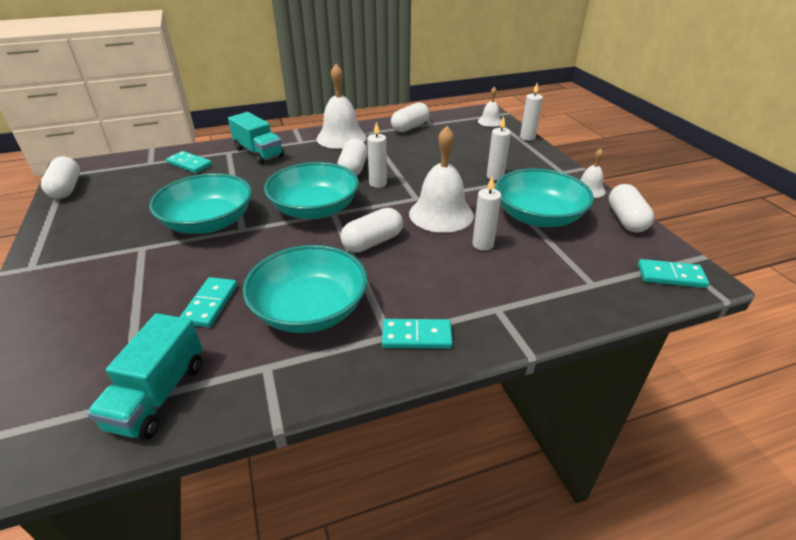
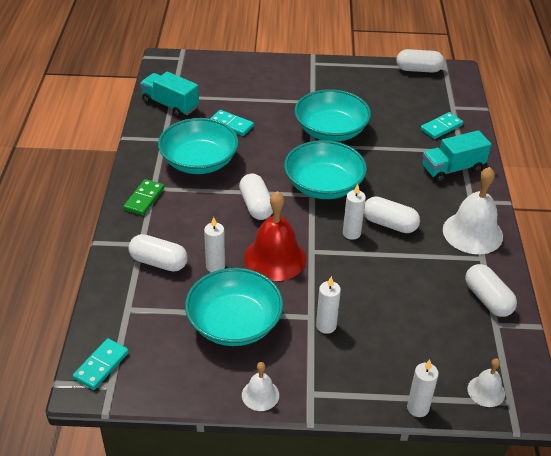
camera: 110 degrees right, 5 degrees up
turquoise domino [382,319,453,349] -> green domino [123,179,164,215]
white bell [409,126,474,233] -> red bell [244,191,306,281]
white capsule [608,184,654,233] -> white capsule moved to [129,234,188,272]

